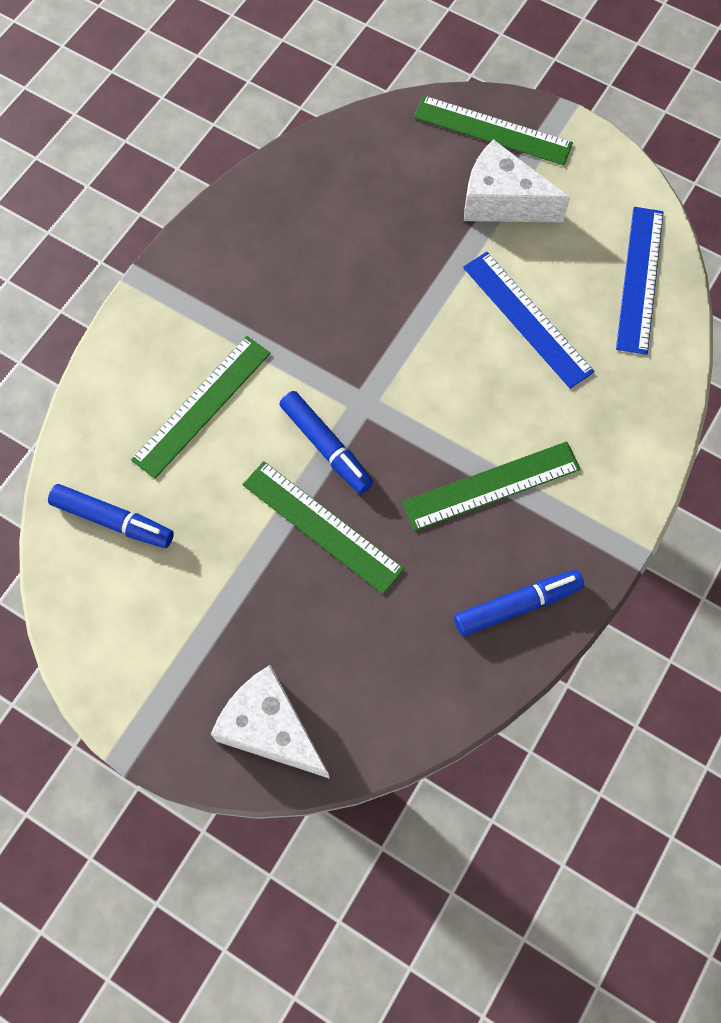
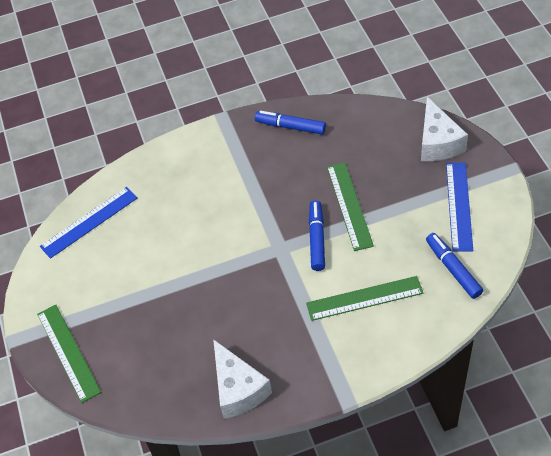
camera: 135 degrees left, 15 degrees down
green ruler [402,441,581,531] -> none
blue ruler [463,252,595,389] -> blue ruler moved to [446,163,473,252]
white cheese [464,139,570,222] -> white cheese moved to [213,339,272,419]

